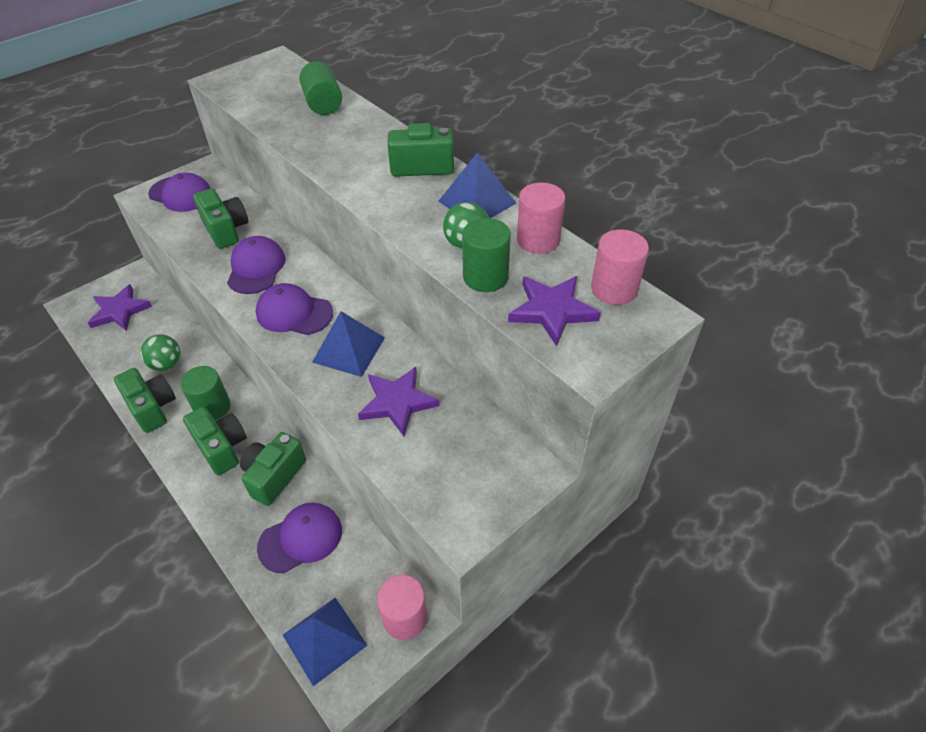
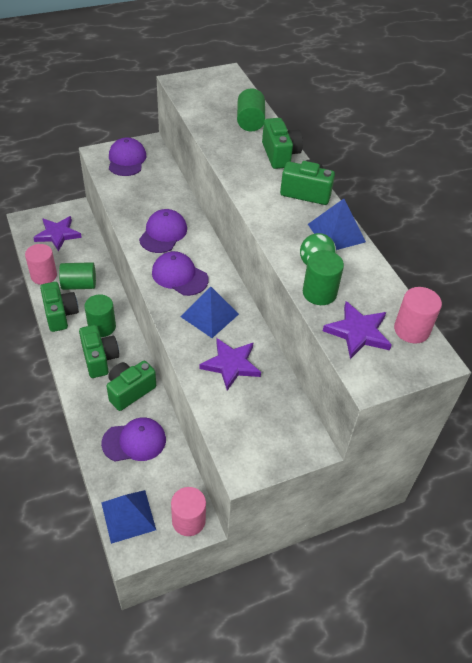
camera: 15 degrees right, 0 degrees up
green ball [140,334,180,371] -> green cylinder [59,262,96,290]
purple cap [148,173,211,212] -> purple cap turned 135 degrees counterclockwise [109,137,146,176]
green camera [193,189,248,249] -> green camera moved to [262,118,303,169]
pink cylinder [517,183,565,254] -> pink cylinder moved to [25,244,57,285]

